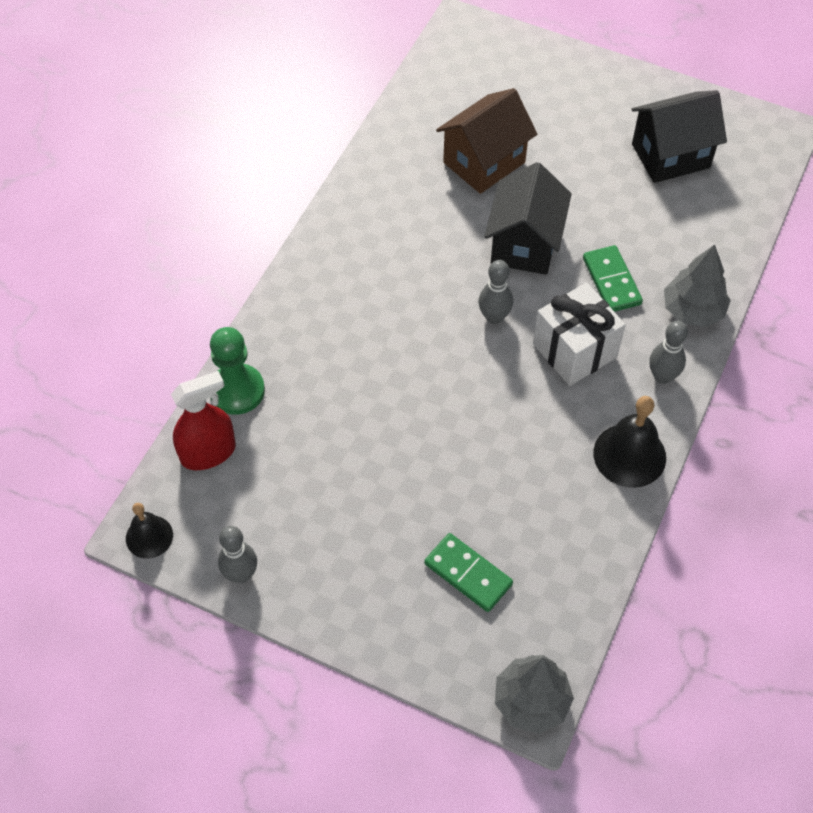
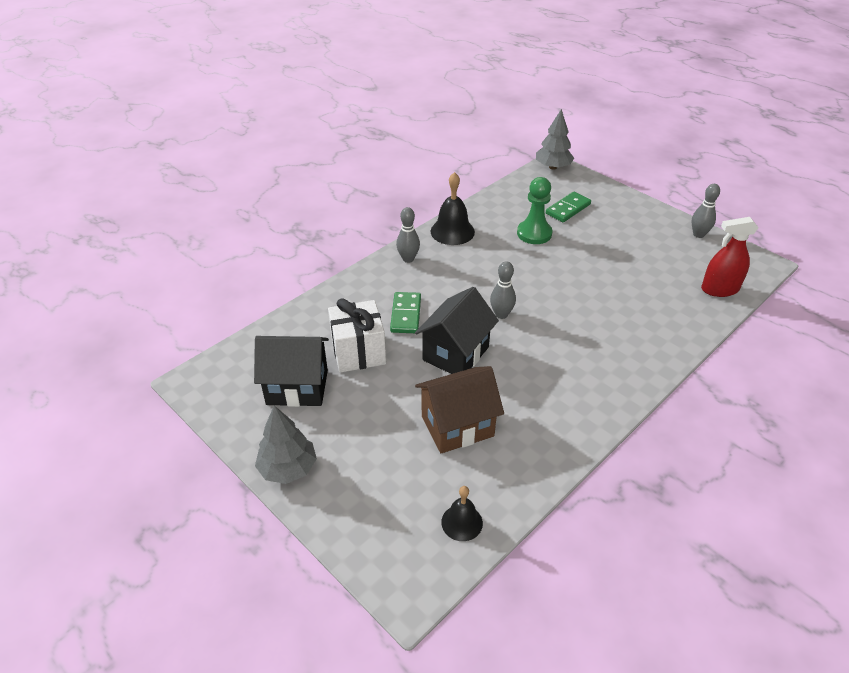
camera: 160 degrees left, 15 degrees down
black bell [126,503,173,559] -> black bell moved to [441,486,483,541]
green pawn [210,327,265,415] -> green pawn moved to [517,177,552,244]
green domino [424,533,513,612] -> green domino turned 75 degrees clockwise [546,192,591,222]
white gift [533,283,626,386] -> white gift moved to [328,298,386,373]
grey tree [664,244,731,327] -> grey tree moved to [255,405,317,484]

